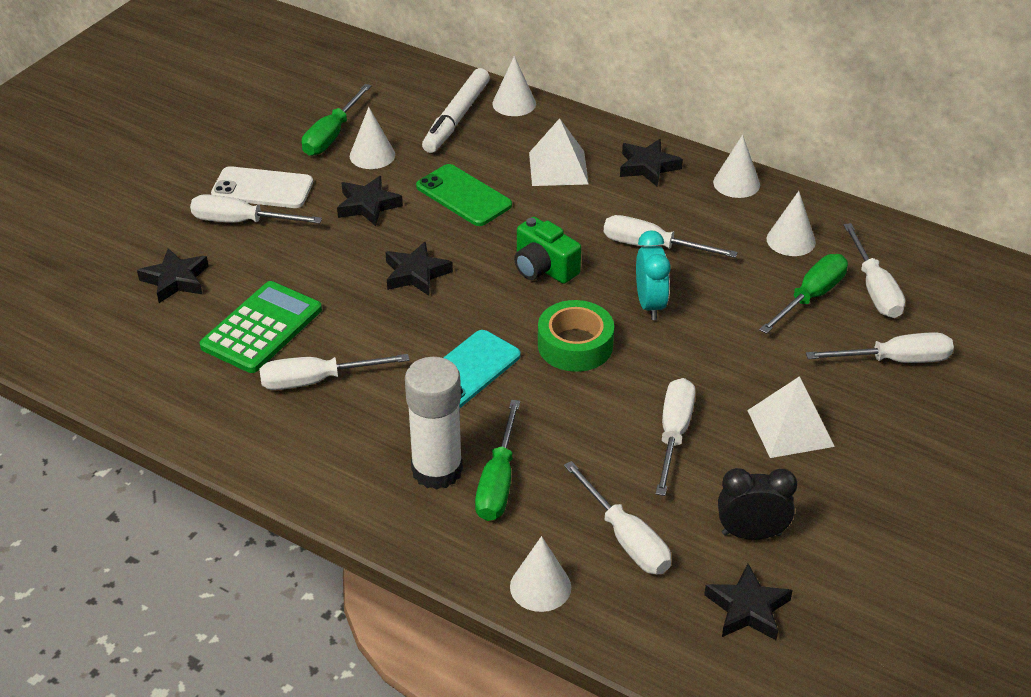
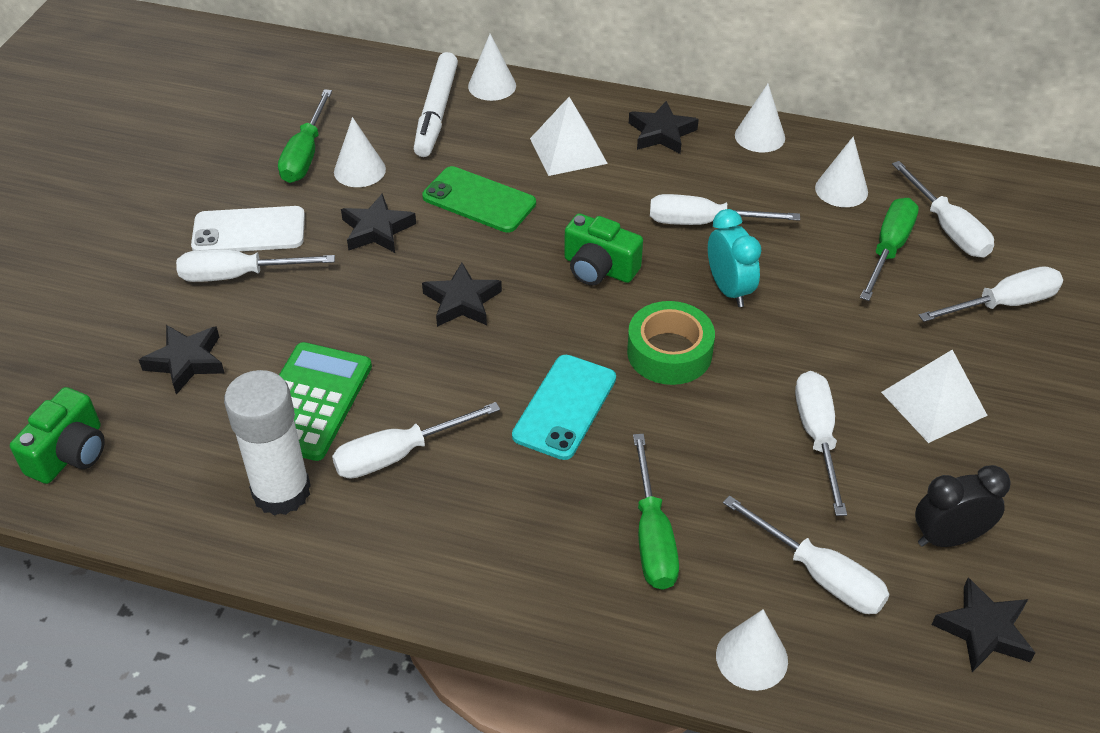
camera: 15 degrees left, 5 degrees up
white glue stick [405,357,463,490] -> white glue stick moved to [224,370,311,516]
none -> green camera [10,387,105,484]

